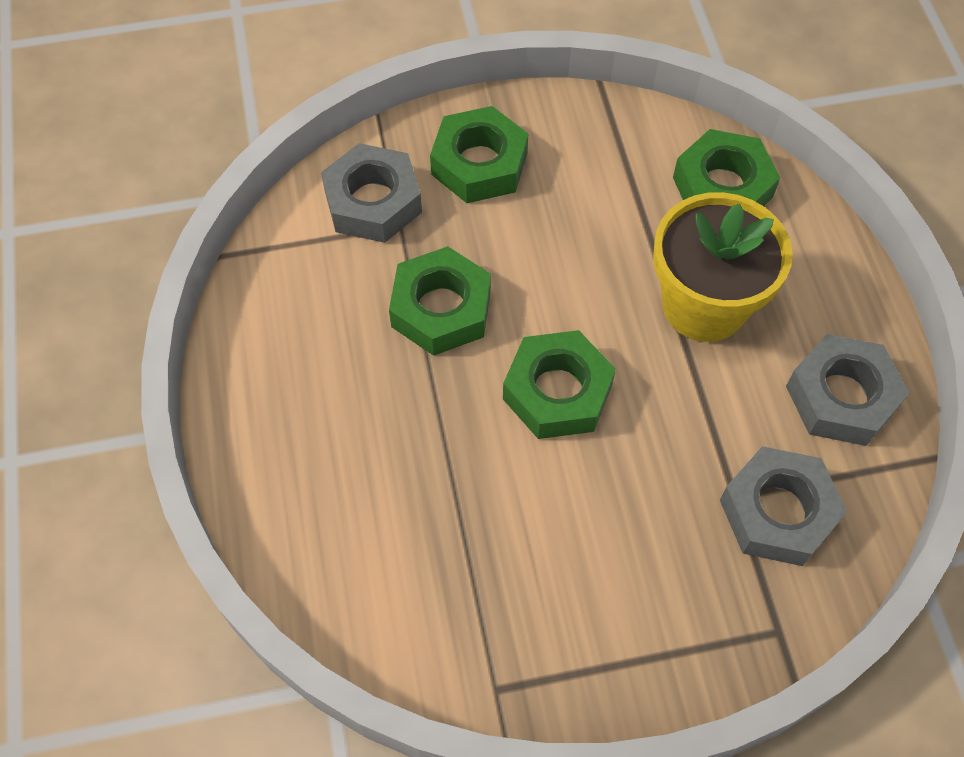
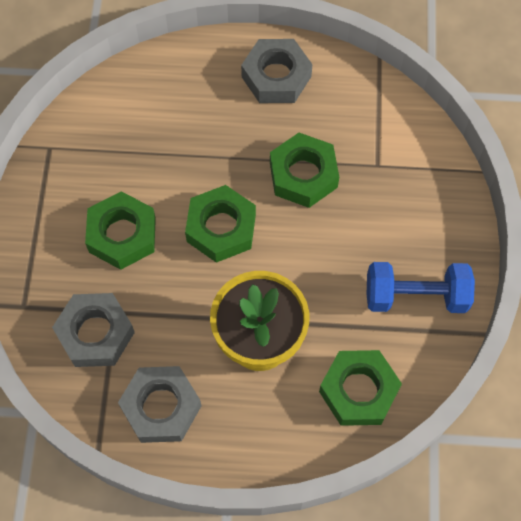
camera: 105 degrees right, 5 degrees up
grey nut [321,143,422,243] -> grey nut moved to [241,39,312,103]
green nut [430,106,528,203] -> green nut moved to [85,191,156,270]
none -> blue dumbbell [367,262,475,313]

